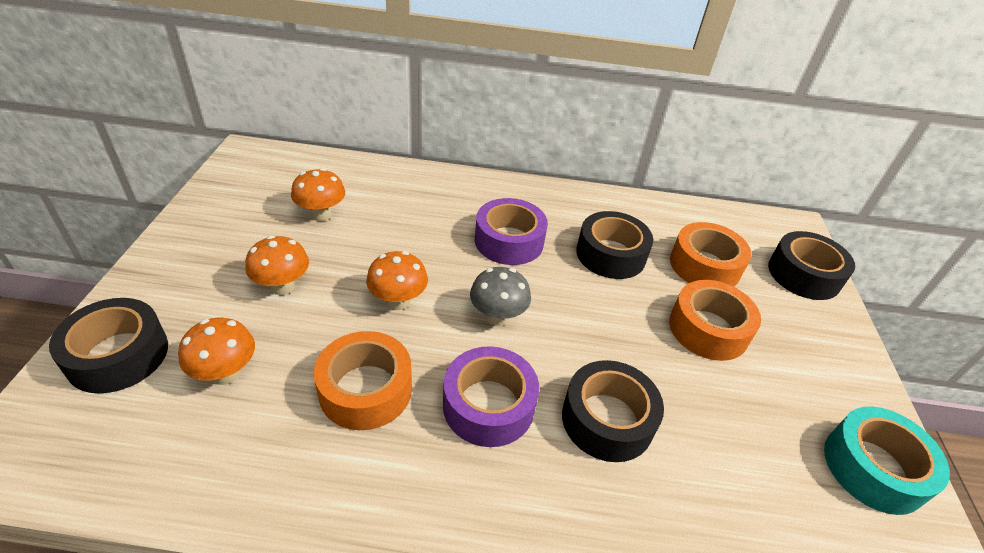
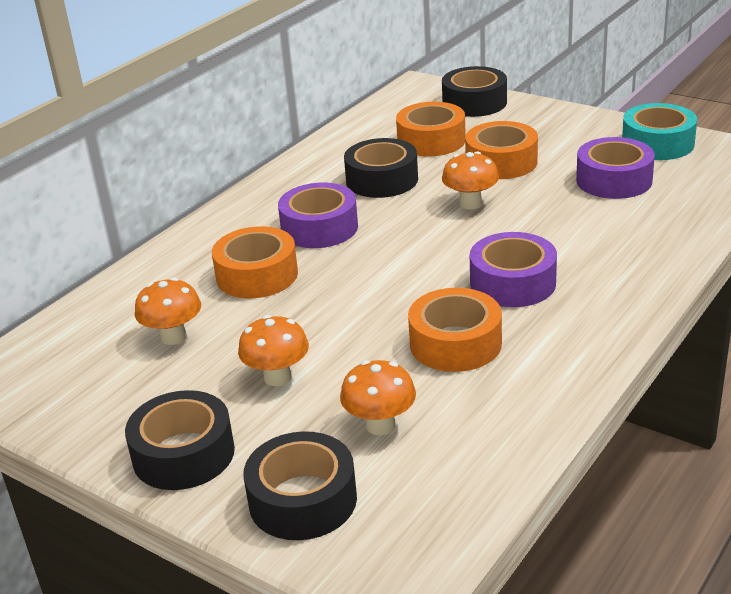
camera: 55 degrees left, 10 degrees down
orange mushroom [366,251,428,310] -> orange mushroom moved to [442,152,499,209]
grey mushroom [470,267,531,326] -> none
black tape [562,360,664,462] -> black tape moved to [125,390,235,490]
none -> orange tape [212,226,298,298]
none -> purple tape [576,137,655,199]

